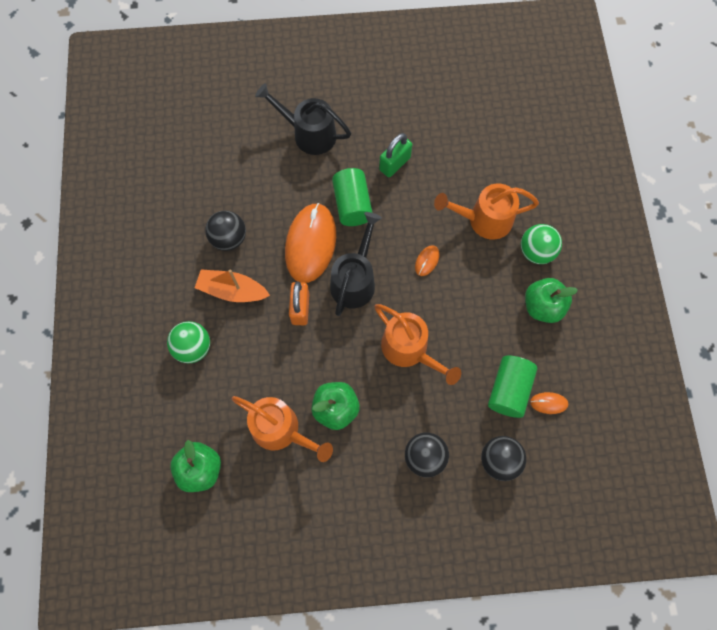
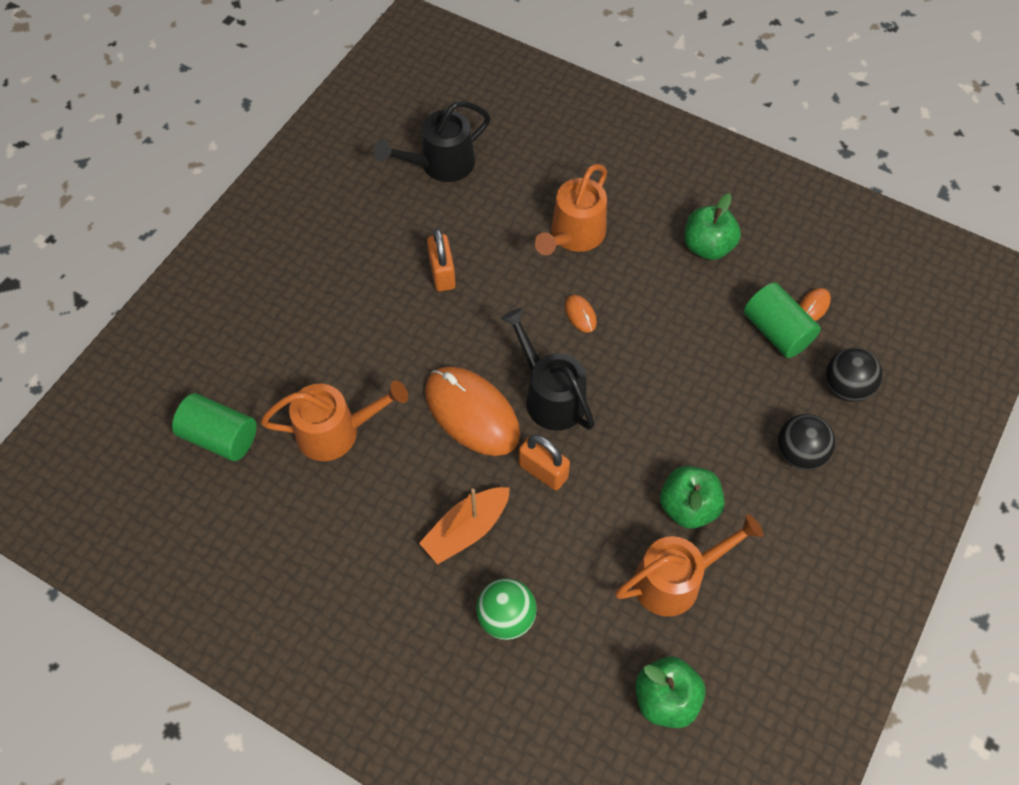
camera: 55 degrees left, 10 degrees down
black ball [205,211,246,251] -> none
black watering can [255,83,351,155] -> black watering can moved to [374,101,491,182]
green cylinder [332,168,373,226] -> green cylinder moved to [172,393,257,461]
orange watering can [374,304,461,385] -> orange watering can moved to [261,380,408,461]
green padlock [379,133,412,177] -> orange padlock [427,228,456,292]
green ball [521,224,562,264] -> none

